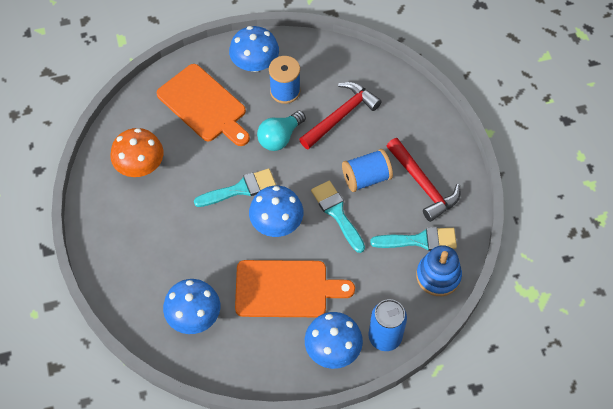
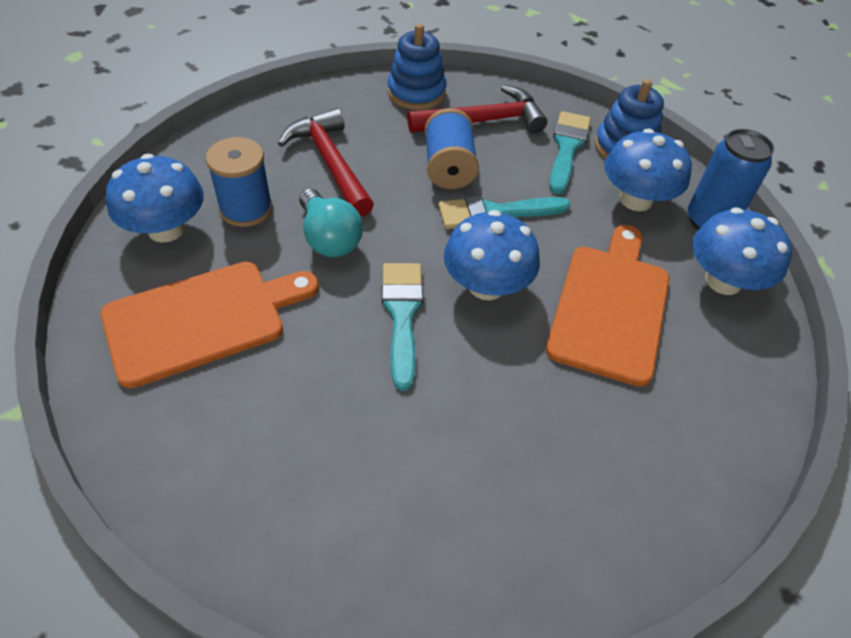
camera: 75 degrees left, 10 degrees down
orange mushroom [111,128,163,177] -> none
blue mushroom [163,279,220,334] -> blue mushroom moved to [604,128,692,211]
none -> blue stacking toy [387,24,447,110]

